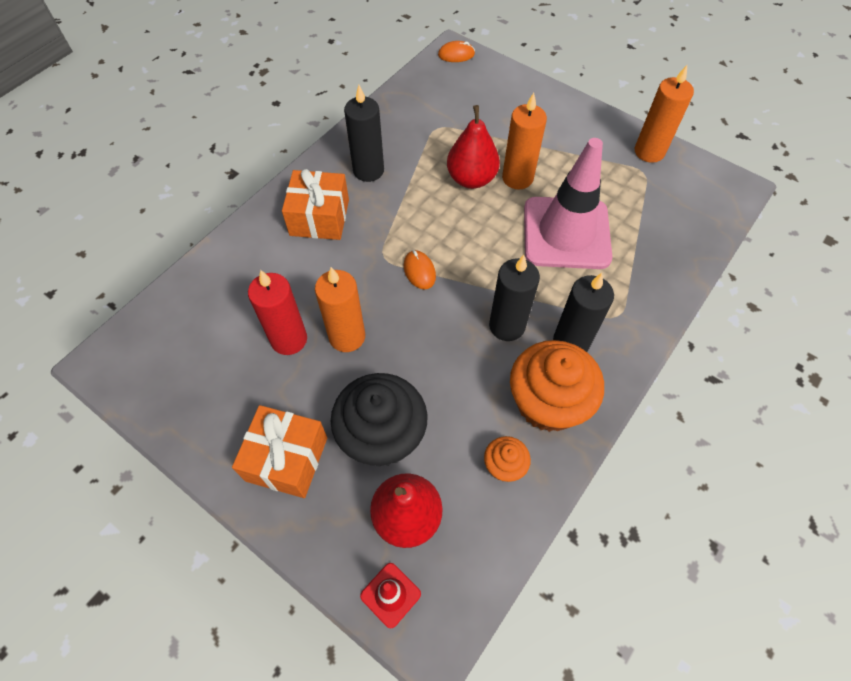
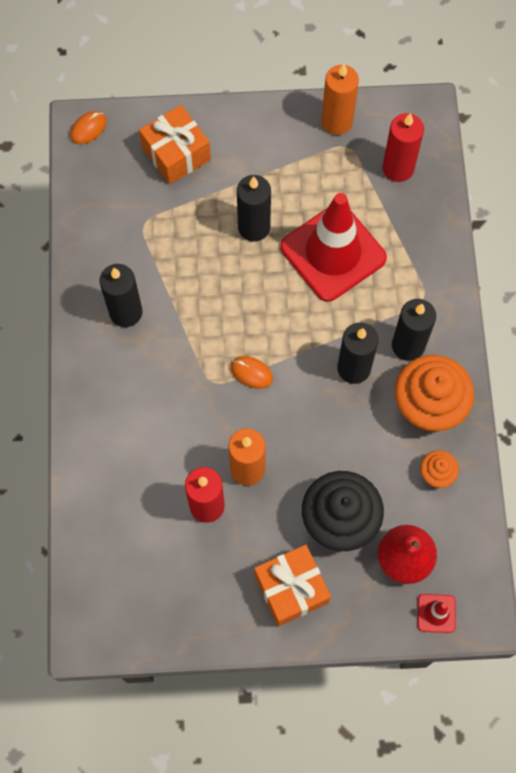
camera: 40 degrees left, 10 degrees up
orange gift [282,169,349,240] -> orange gift moved to [139,105,211,185]
red pear [447,105,500,189] -> none
orange candle [502,93,547,189] -> black candle [237,175,271,242]
pink traffic cone [524,138,612,269] -> red traffic cone [280,193,387,302]
none -> red candle [383,113,424,182]

